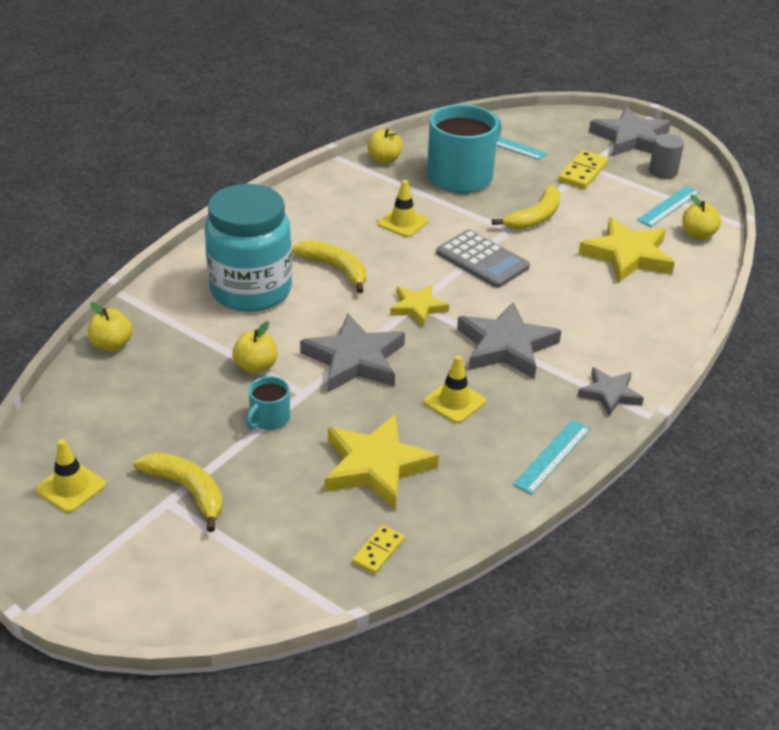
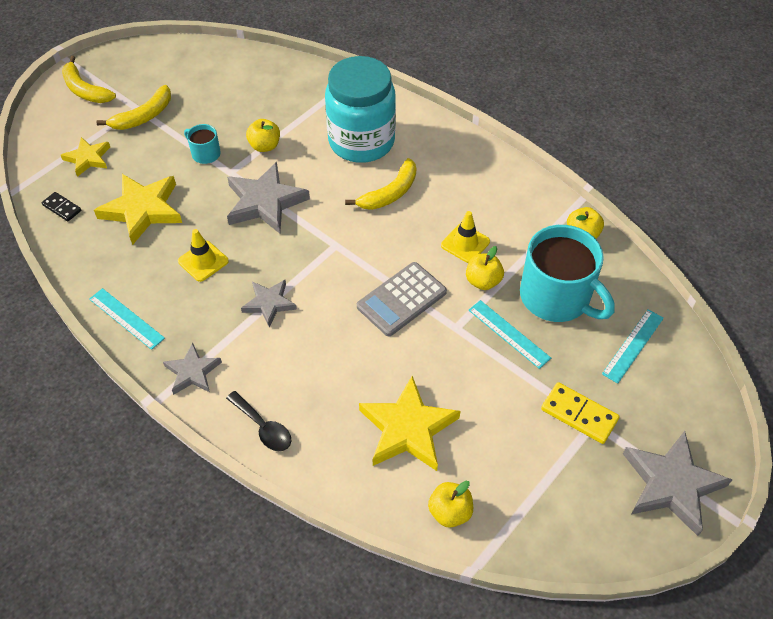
camera: 95 degrees right, 15 degrees up
yellow traffic cone [36,439,106,513] -> none
yellow apple [88,302,133,351] -> yellow apple moved to [466,246,504,290]
yellow domino [352,525,405,574] -> black domino [42,192,81,221]
yellow star [390,285,449,326] -> yellow star moved to [61,137,110,177]
grey star [457,302,561,379] -> grey star [241,280,297,327], size x0.59
yellow banana [492,185,560,230] -> yellow banana moved to [62,56,116,103]
turquoise ruler [637,186,700,227] -> turquoise ruler moved to [469,300,551,369]
grey cylinder [649,134,684,179] -> none
none -> black spoon [226,391,291,451]

